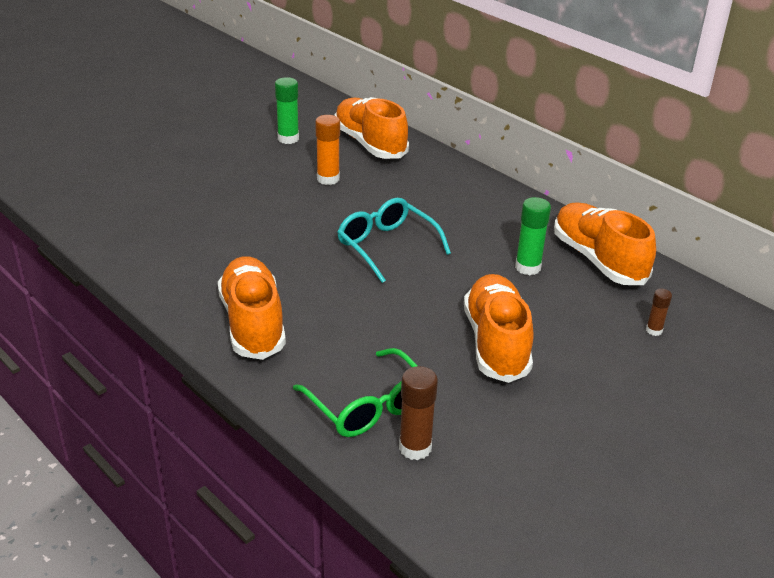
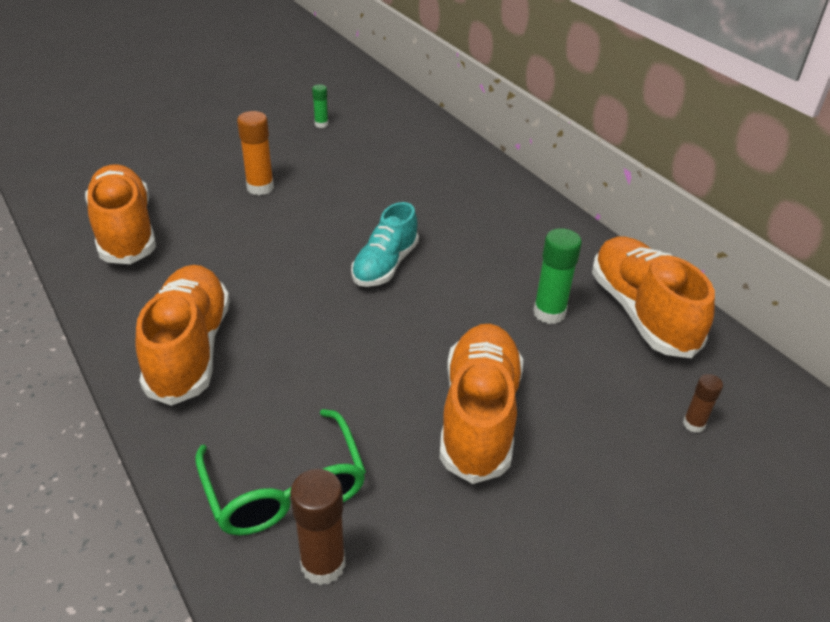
camera: 10 degrees right, 5 degrees up
green glue stick [275,77,299,144] -> green glue stick [312,84,329,128], size x0.58
orange glue stick [315,115,340,185] -> orange glue stick moved to [237,111,274,195]
orange shoe [334,97,409,159] -> orange shoe moved to [85,164,156,264]
turquoise glasses [337,198,451,283] -> turquoise shoe [351,202,419,287]

